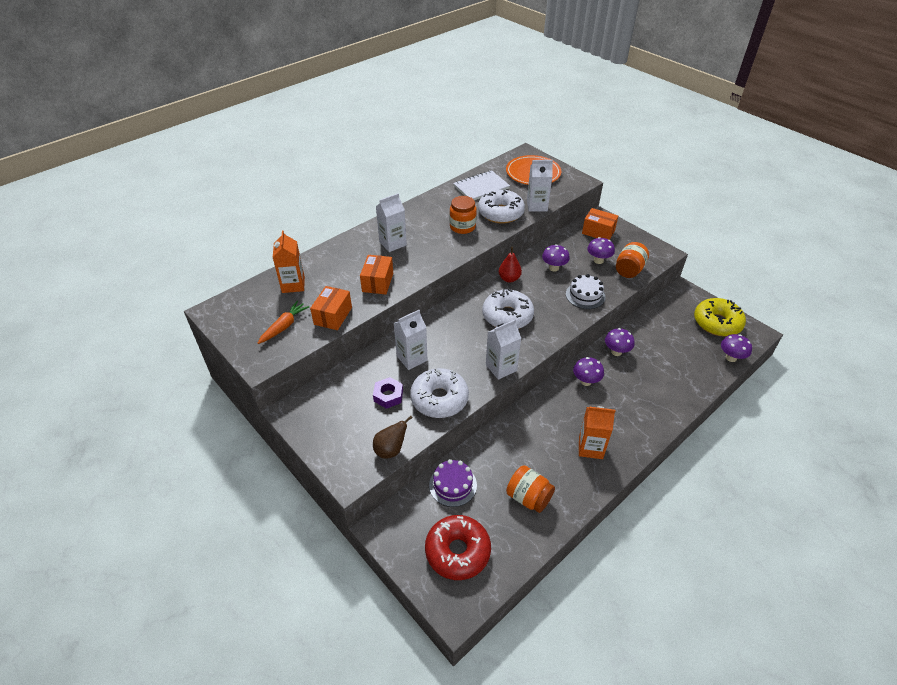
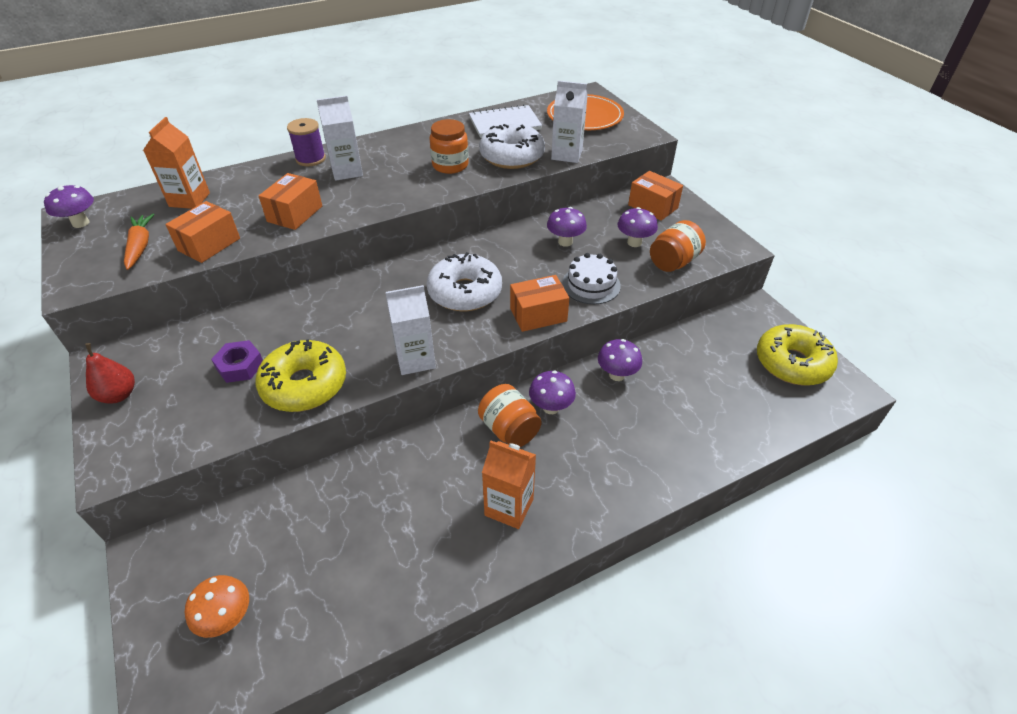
camera: 15 degrees right, 0 degrees up
orange carrot [258,301,309,344] -> orange carrot turned 60 degrees counterclockwise [124,214,155,270]
brown pear [373,416,413,459] -> none
white carton [394,310,427,370] -> none
white donut [410,368,469,418] -> yellow donut [256,339,346,412]
red donut [425,515,491,580] -> orange mushroom [185,575,249,638]
purple cake [429,459,477,507] -> none
red pear [499,247,522,282] -> red pear moved to [85,343,135,403]
orange jar [506,465,555,513] -> orange jar moved to [478,384,542,447]
purple mushroom [721,334,752,362] -> purple mushroom moved to [44,185,94,228]
none -> purple spool [287,118,326,166]
none -> orange box [510,275,569,332]

